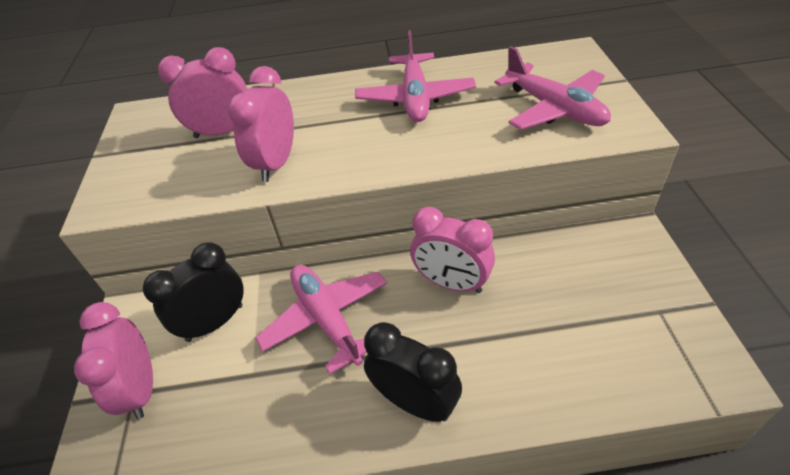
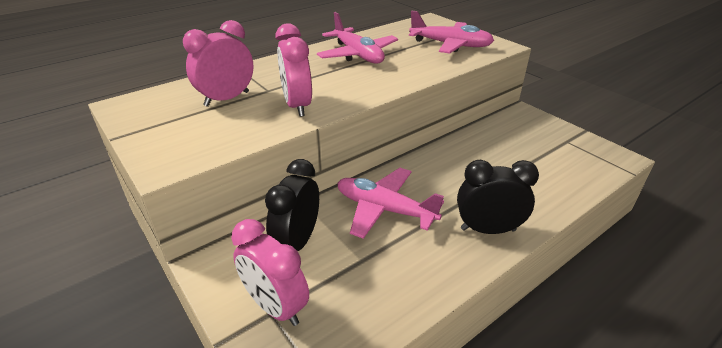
camera: 35 degrees left, 10 degrees down
pink clock [410,207,495,293] -> none

